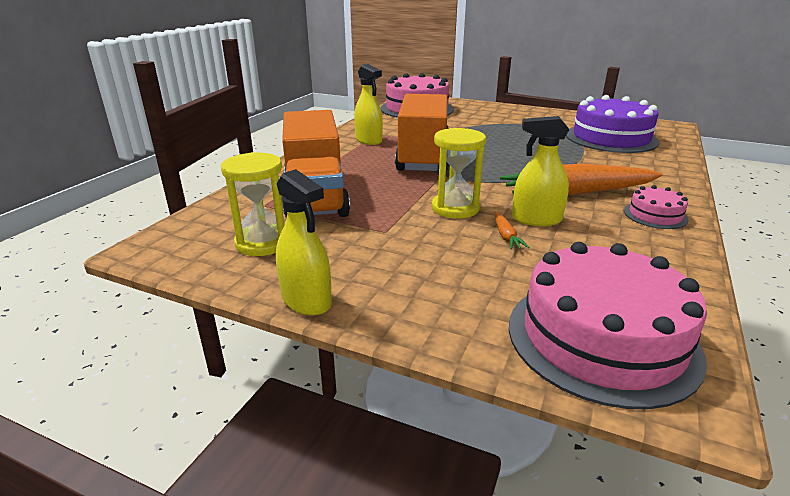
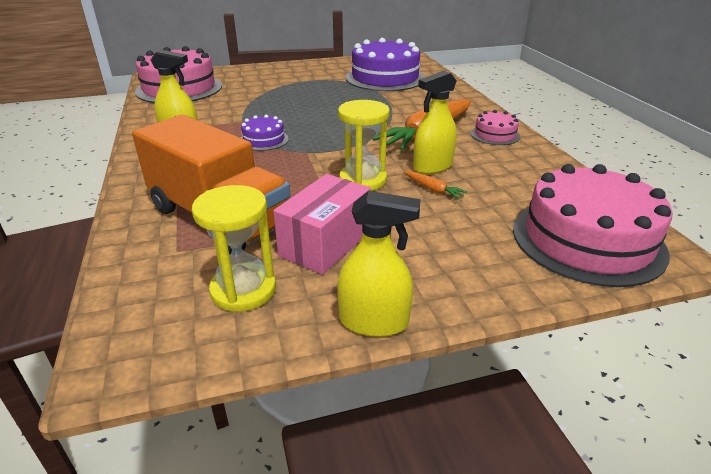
camera: 40 degrees left, 5 degrees up
orange truck [395,94,449,171] -> purple cake [241,115,289,151]
none -> pink box [273,174,371,274]

